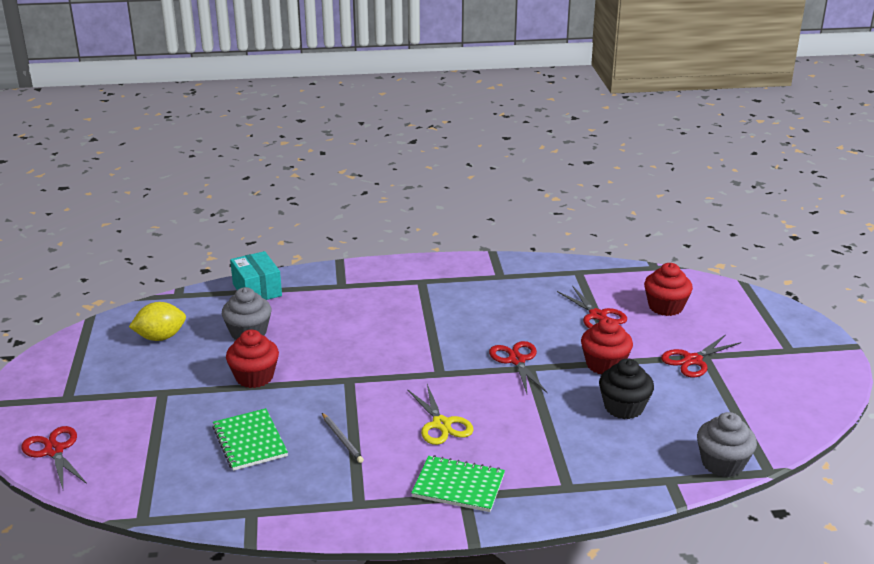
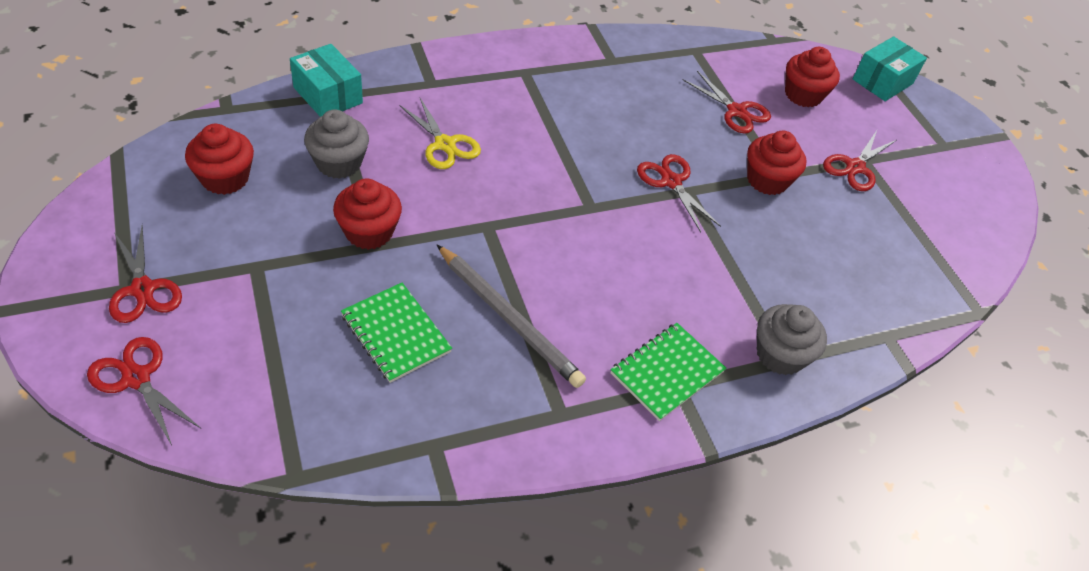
camera: 20 degrees left, 20 degrees up
yellow lemon [129,302,186,341] -> red cupcake [185,124,254,195]
grey pencil [322,413,364,463] -> grey pencil [437,245,586,388], size x2.01
yellow scissors [407,384,473,445] -> yellow scissors moved to [399,98,481,169]
green notebook [411,455,505,512] -> green notebook turned 45 degrees counterclockwise [610,323,726,421]
black cupcake [599,358,654,419] -> none
grey cupcake [697,412,757,477] -> grey cupcake moved to [757,304,827,375]
none -> red scissors [109,226,182,323]
none -> turquoise box [853,36,927,101]

